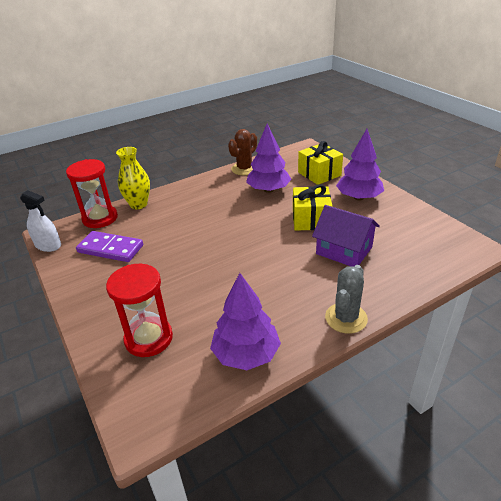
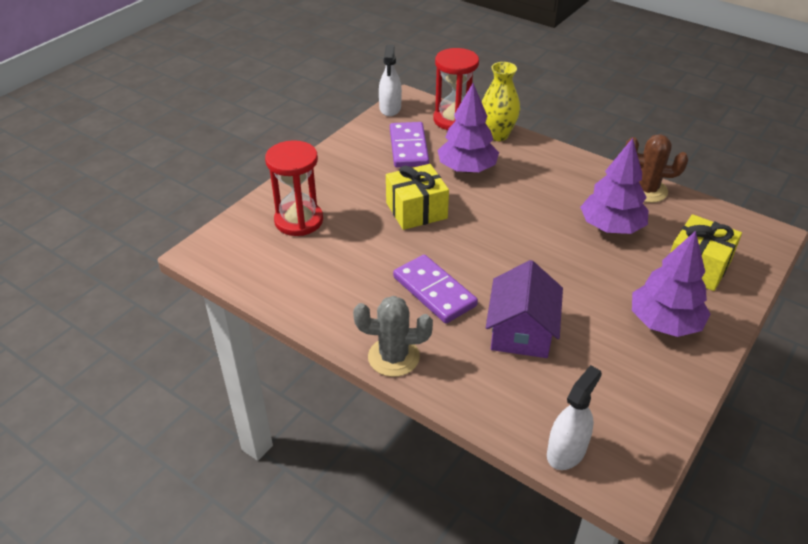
camera: 65 degrees right, 5 degrees up
purple tree [210,273,281,370] -> purple tree moved to [438,83,499,173]
yellow gift [293,184,333,231] -> yellow gift moved to [386,164,449,230]
none -> purple domino [393,255,478,323]
none -> white spray bottle [547,365,602,470]

